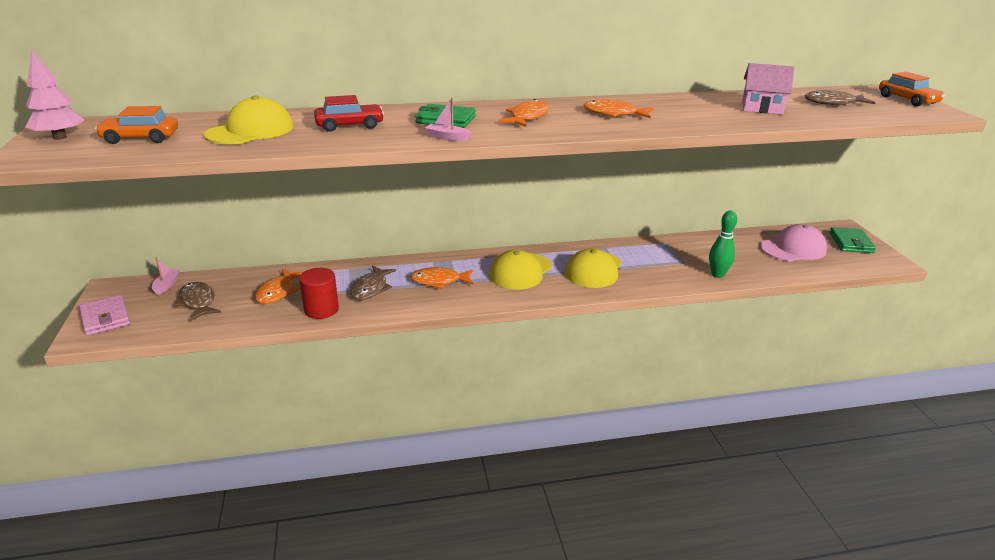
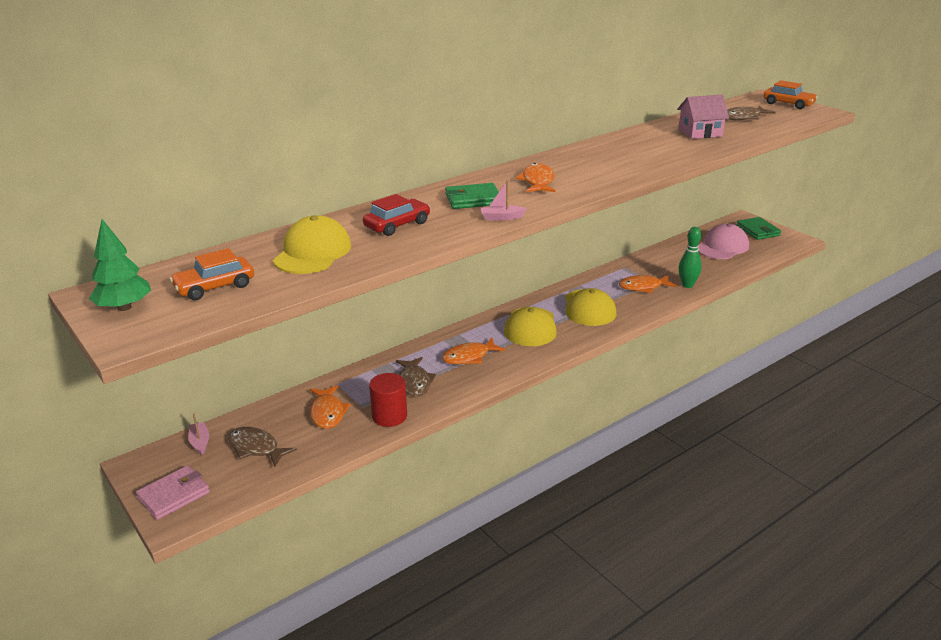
camera: 25 degrees left, 0 degrees up
pink tree [25,50,84,140] -> green tree [89,219,151,311]
pink wallet [79,295,130,336] -> pink wallet turned 75 degrees counterclockwise [136,465,210,520]
orange fish [583,99,653,118] -> orange fish moved to [619,275,677,293]

